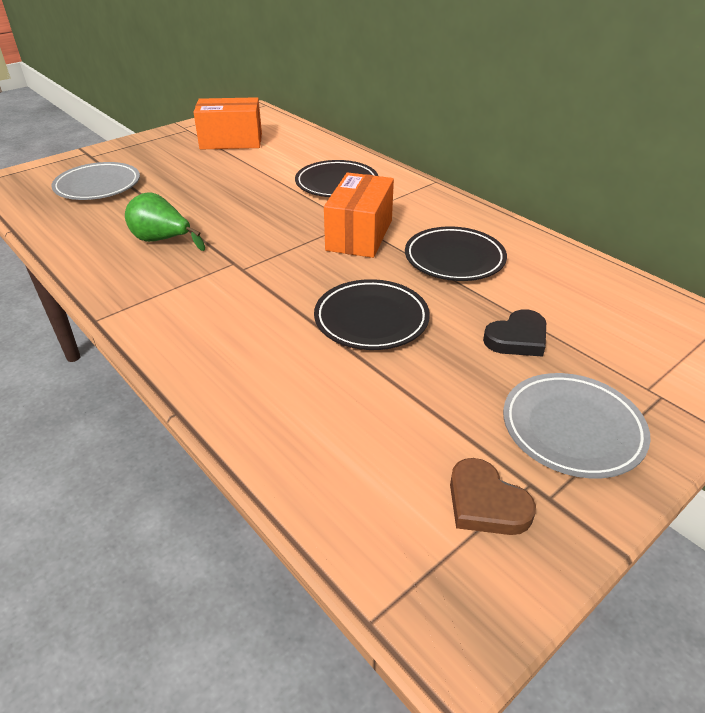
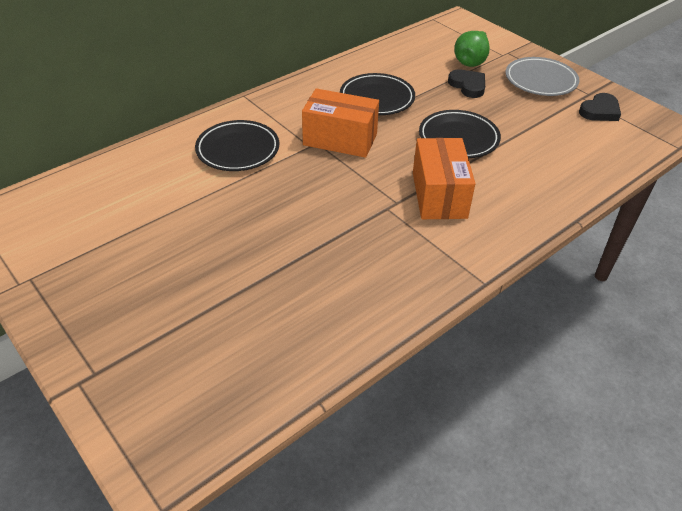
camera: 90 degrees left, 5 degrees up
grey plate [51,162,140,200] -> none
green pear [125,192,205,251] -> green pear moved to [454,31,490,67]
orange box [193,97,262,150] -> orange box moved to [413,138,475,219]
brown heart [450,458,536,535] -> black heart [579,93,621,121]

